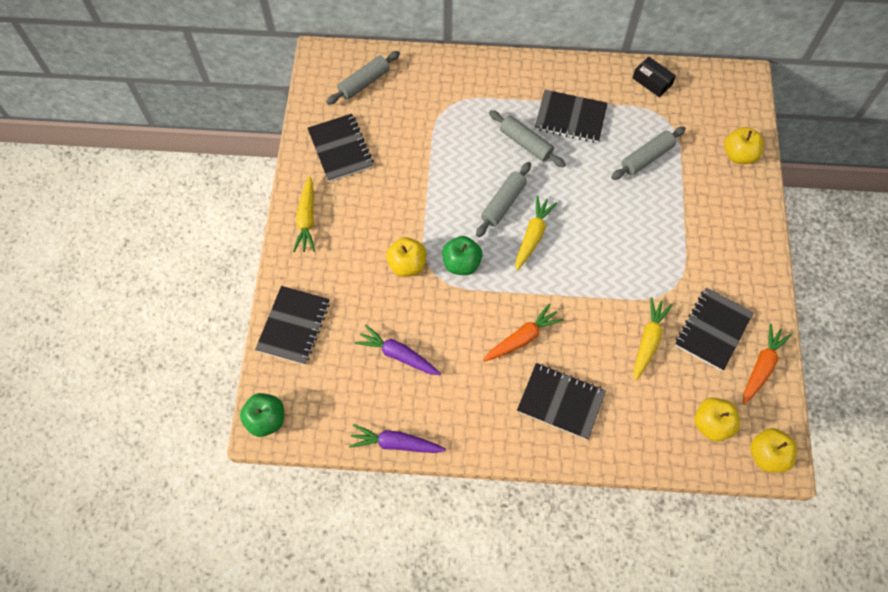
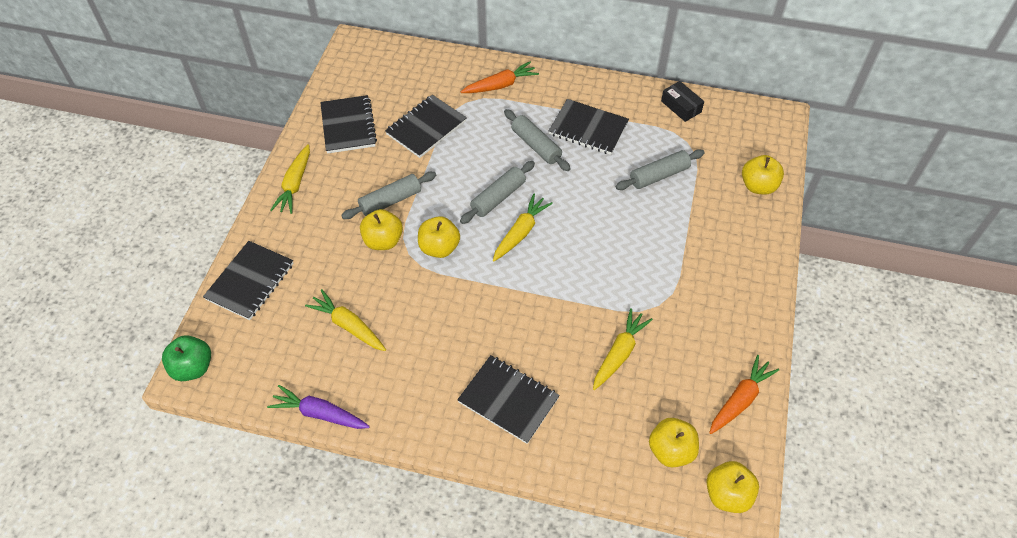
camera: 10 degrees right, 10 degrees down
grey rolling pin [326,51,400,105] -> grey rolling pin moved to [341,172,436,219]
purple carrot [355,324,441,375] -> yellow carrot [305,289,386,351]
green apple [442,236,482,275] -> yellow apple [418,216,460,258]
orange carrot [483,303,564,362] -> orange carrot moved to [461,62,539,93]
black notebook [675,287,754,371] -> black notebook moved to [385,95,467,158]

